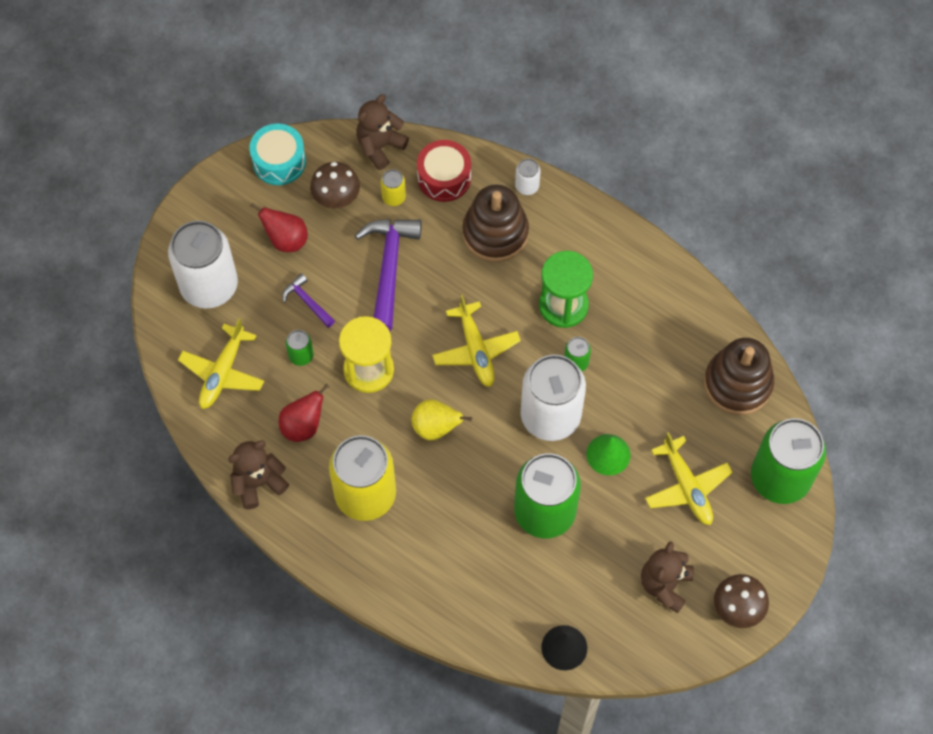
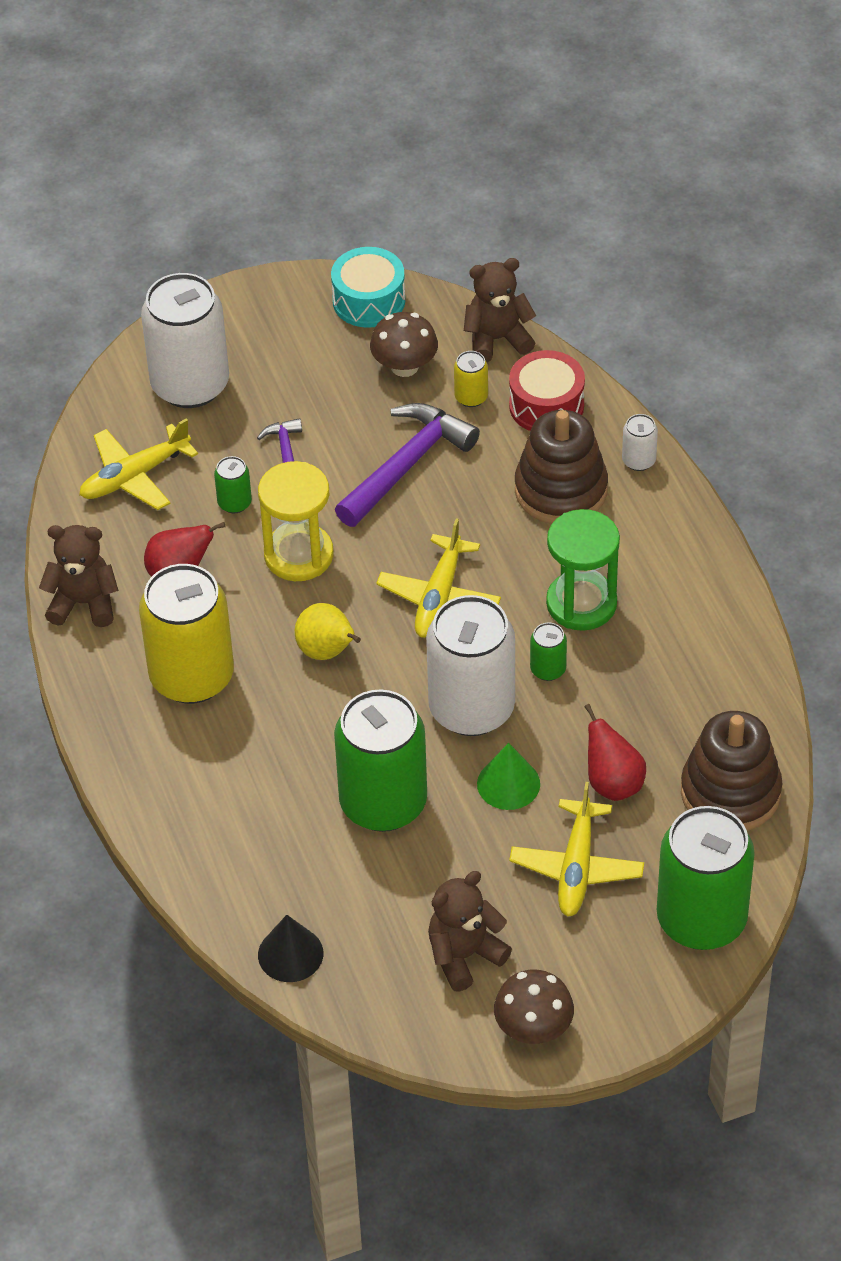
camera: 35 degrees right, 15 degrees down
red pear [250,203,308,252] -> red pear moved to [584,704,646,801]

